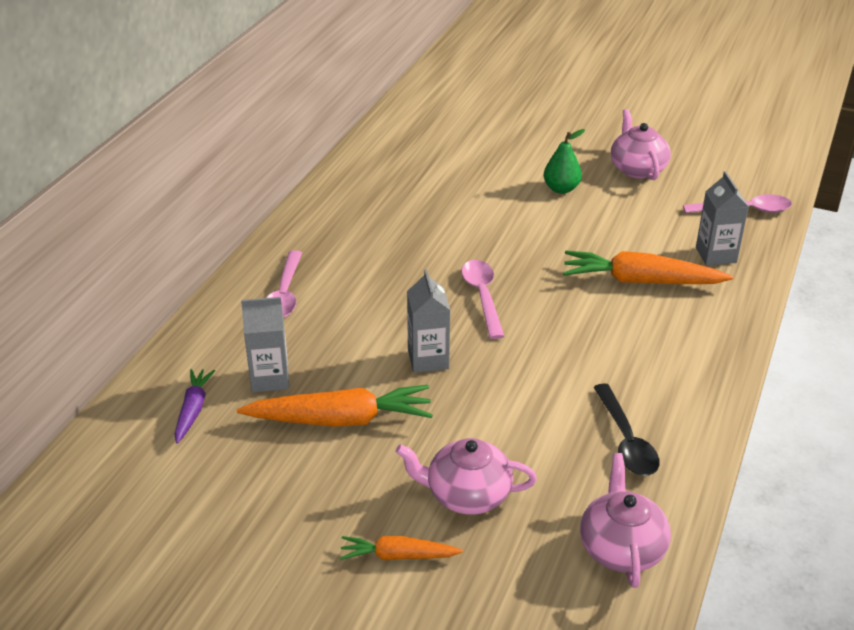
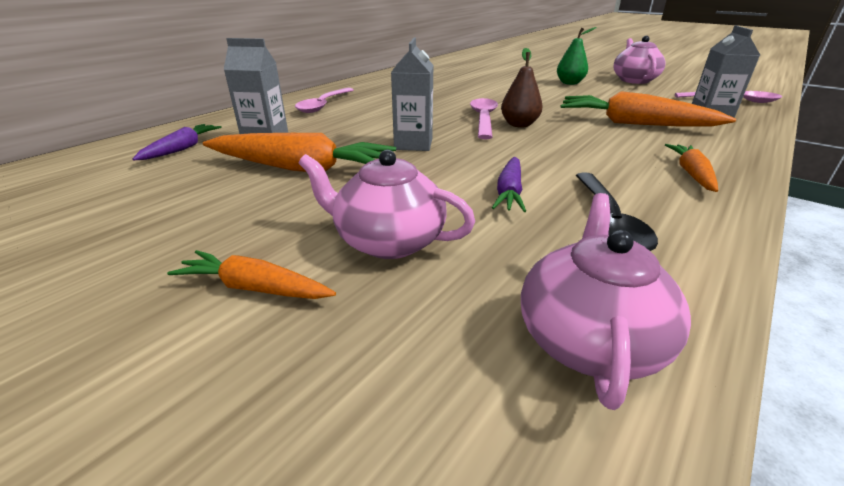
camera: 15 degrees right, 5 degrees down
none -> purple carrot [492,157,526,212]
none -> brown pear [501,48,543,127]
none -> orange carrot [665,144,718,192]

